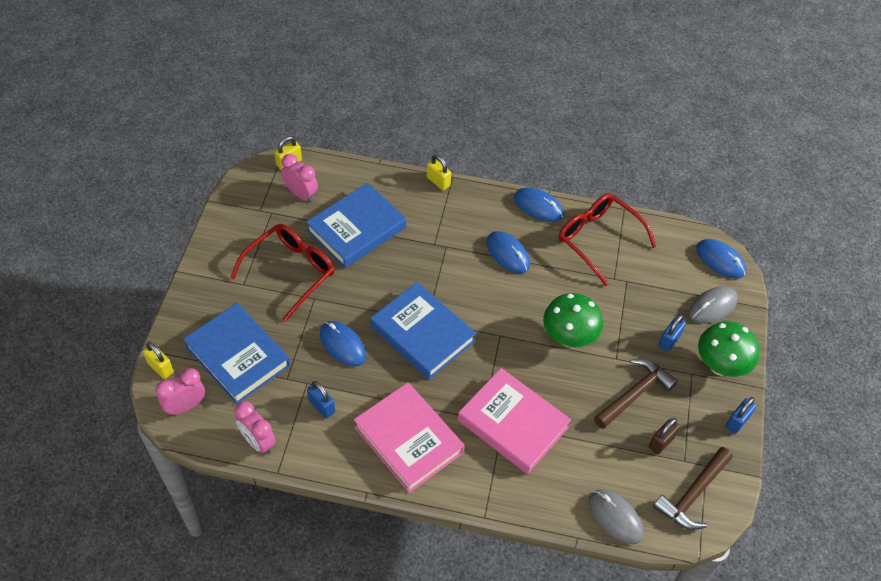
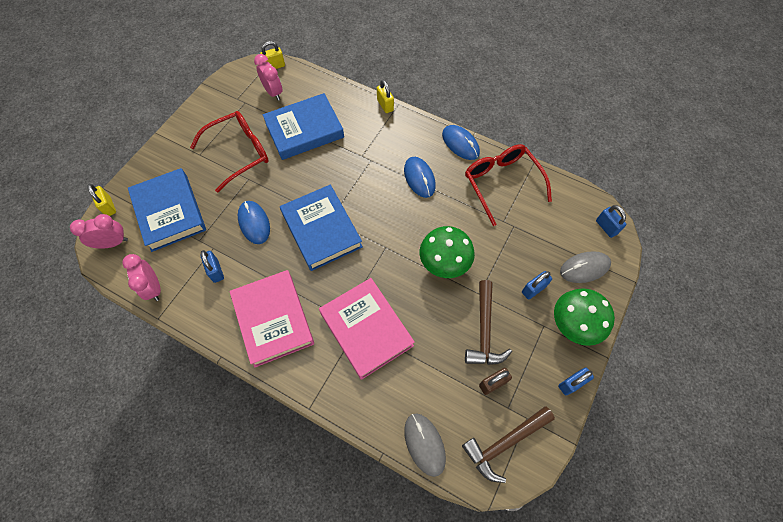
camera: 20 degrees right, 10 degrees up
brown hammer [594,359,678,429] -> brown hammer turned 120 degrees clockwise [465,280,512,365]
blue mouse [696,239,746,279] -> blue padlock [596,205,626,238]

